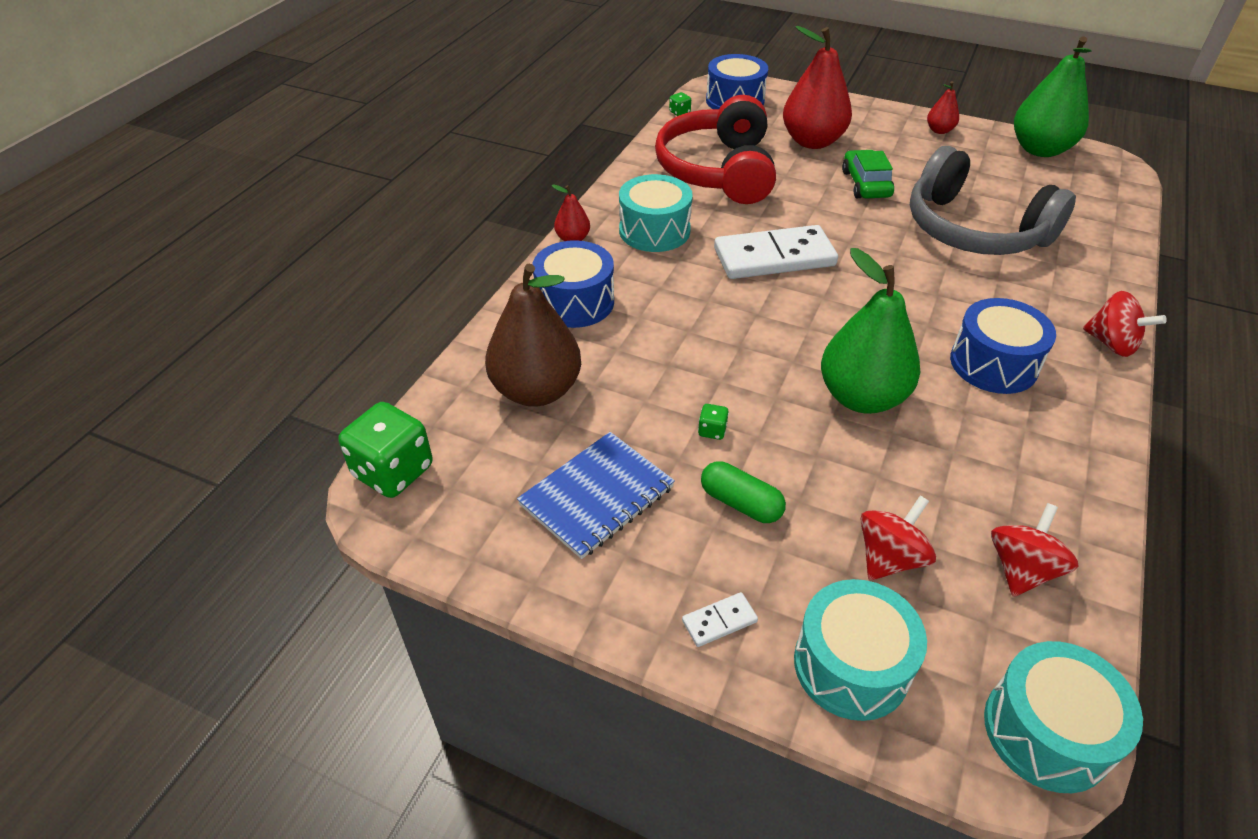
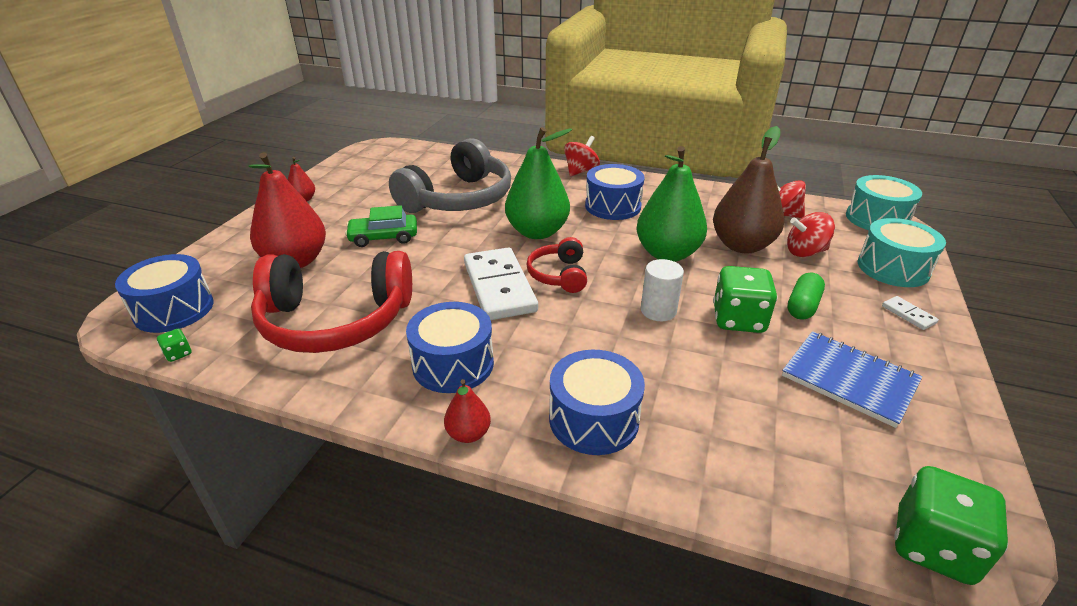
camera: 95 degrees left, 10 degrees down
brown pear [485,264,581,407] -> brown pear moved to [713,126,784,253]
turquoise drum [619,174,693,252] -> blue drum [406,302,494,393]
green dice [698,404,729,440] -> green dice [713,266,778,333], size x2.35
red spinning top [860,496,936,580] -> red spinning top turned 45 degrees counterclockwise [787,212,835,257]
green pear [1014,36,1092,157] -> green pear moved to [505,127,572,239]
none -> red headphones [526,237,587,293]
none -> white cylinder [641,259,684,321]

